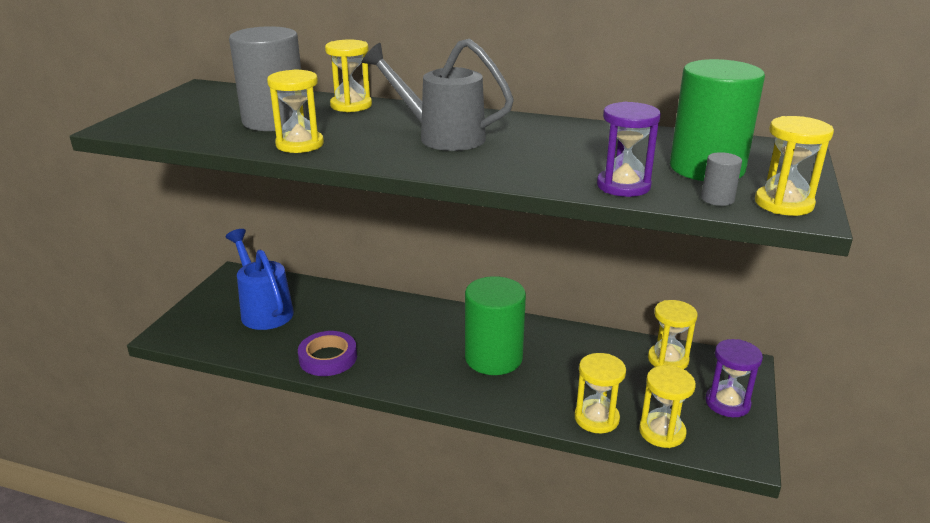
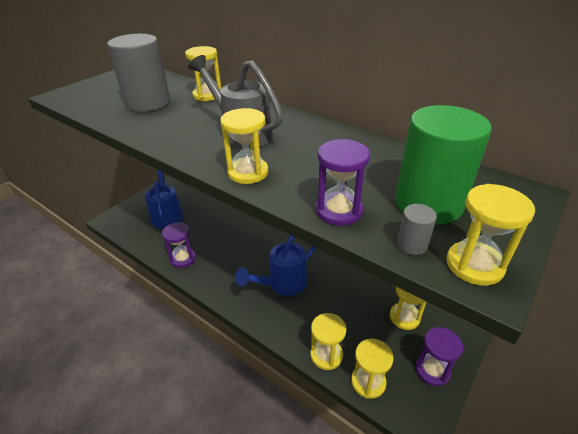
camera: 20 degrees right, 10 degrees up
yellow hourglass [267,69,324,153] -> yellow hourglass moved to [220,108,268,184]
purple tape [298,331,357,376] -> purple hourglass [162,222,196,268]
green cylinder [465,276,526,375] -> blue watering can [235,235,315,296]

